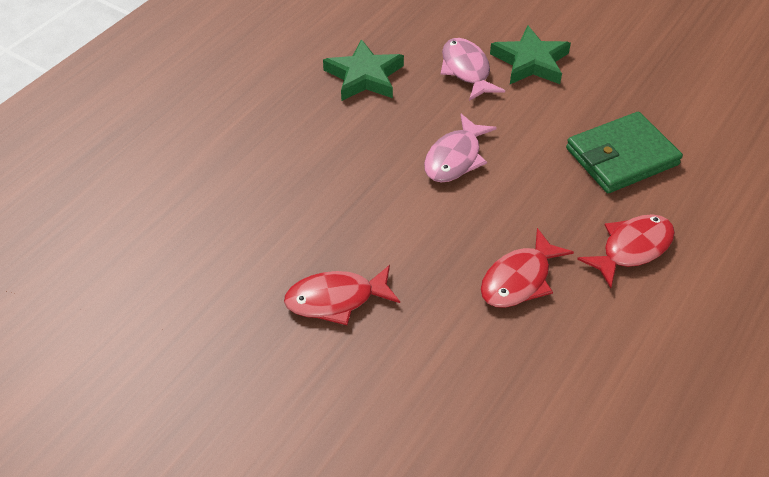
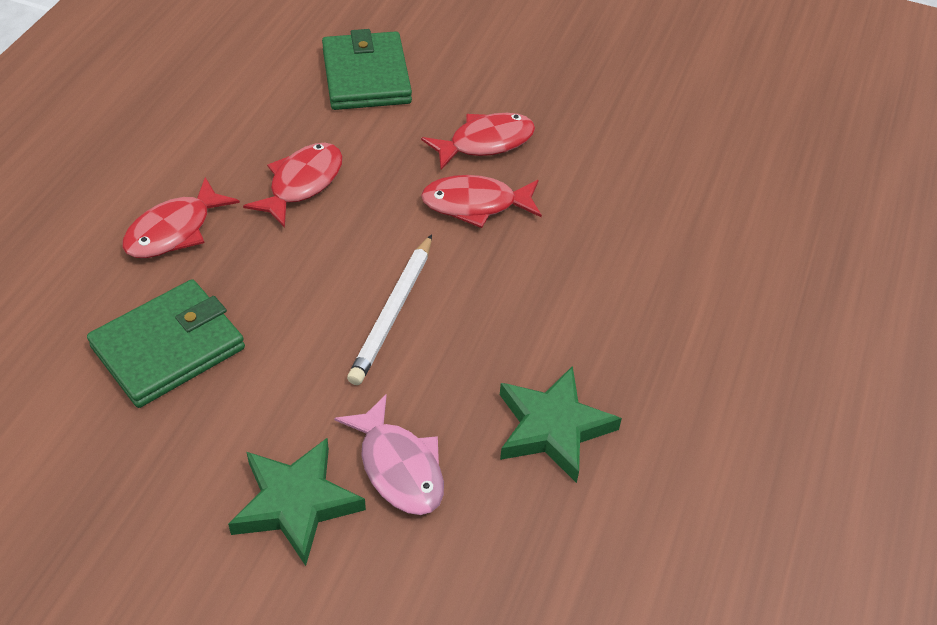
camera: 165 degrees right, 0 degrees up
pink fish [424,114,497,183] -> white pencil [347,234,432,385]
none -> green wallet [322,29,412,110]
none -> red fish [421,175,542,228]

